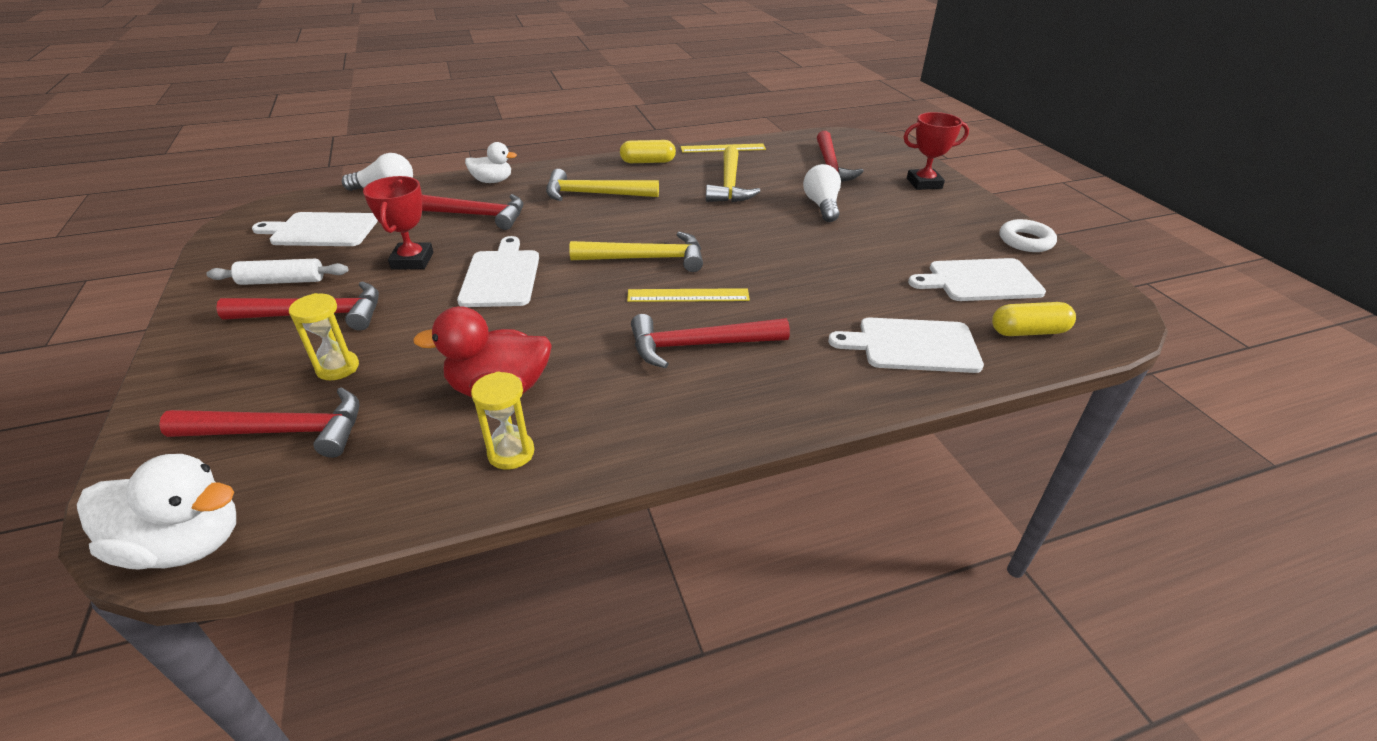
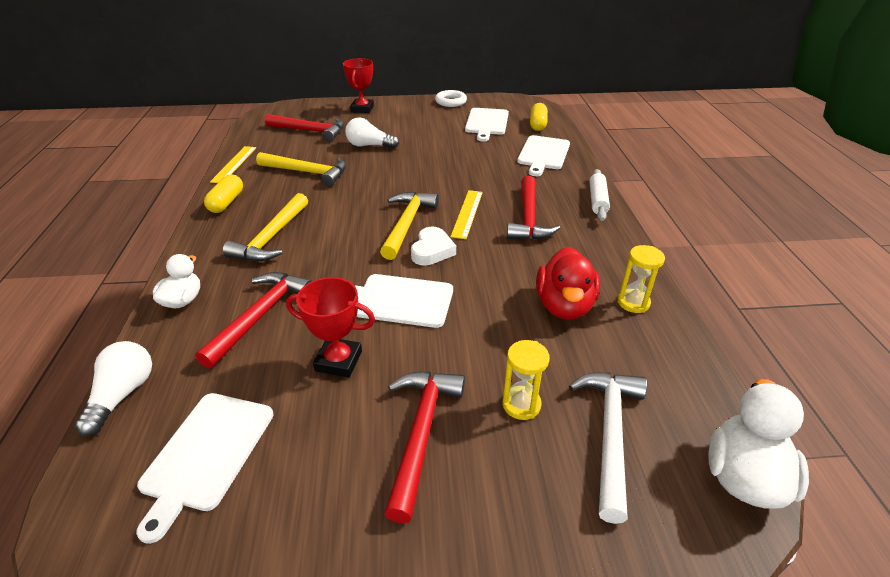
camera: 75 degrees left, 0 degrees up
red hammer [159,387,360,458] -> white hammer [569,372,647,524]
white rolling pin [206,259,348,285] -> white rolling pin moved to [590,169,610,221]
none -> white heart [411,227,456,266]

